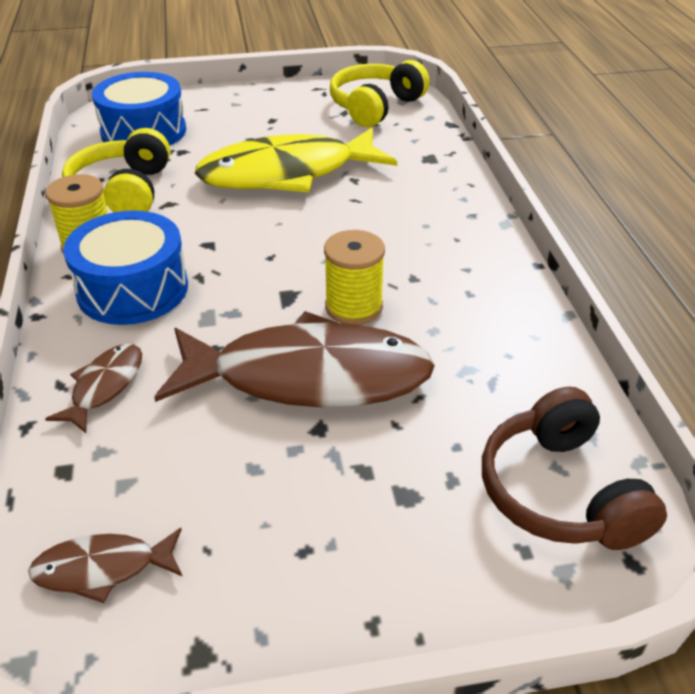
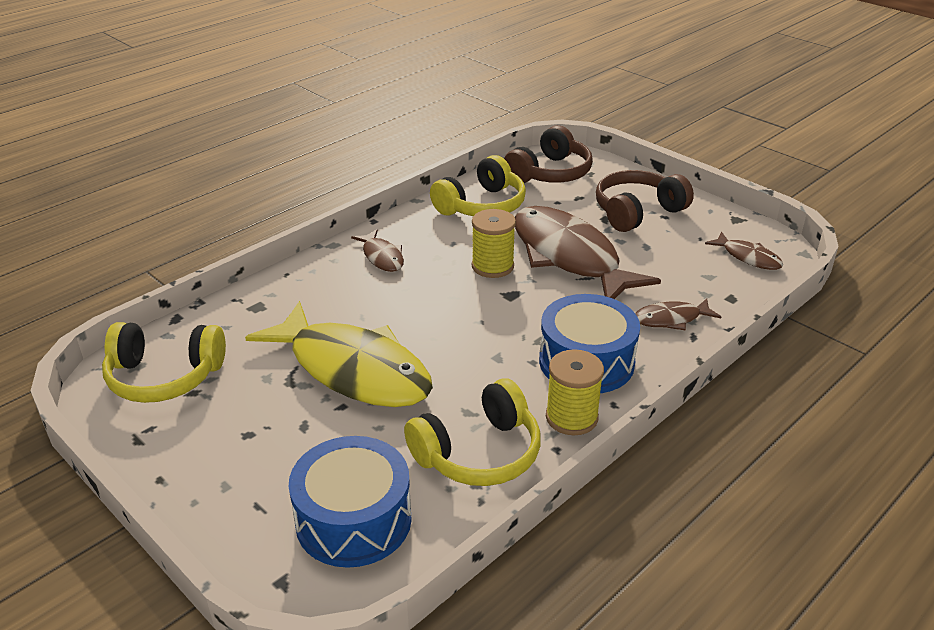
camera: 125 degrees left, 5 degrees down
none -> brown fish [351,229,404,272]
none -> yellow headphones [430,155,526,216]
none -> brown headphones [596,170,694,232]

